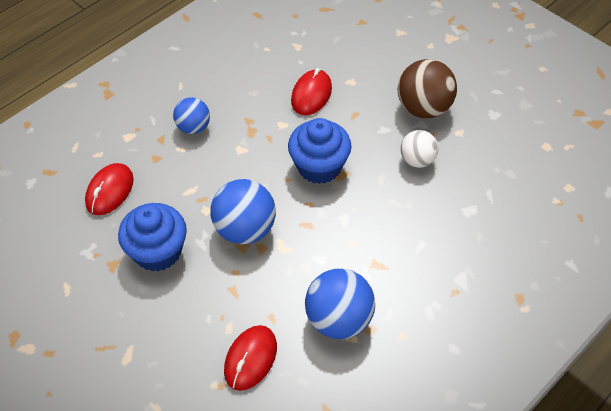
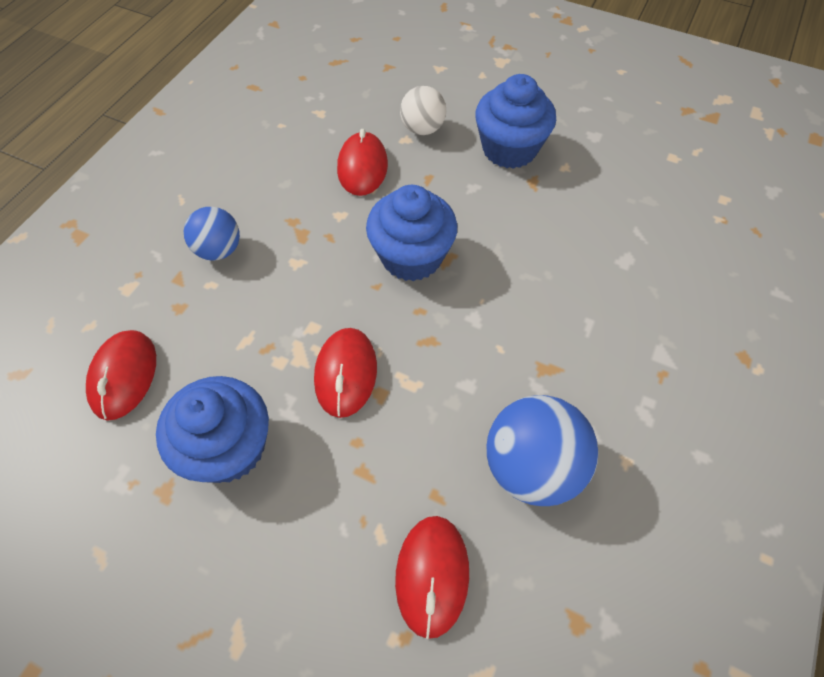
camera: 20 degrees left, 5 degrees up
blue ball [210,179,276,244] -> red mouse [314,328,377,418]
brown ball [398,59,457,118] -> blue cupcake [475,74,556,169]
white ball [400,130,439,168] -> white ball moved to [400,86,446,135]

